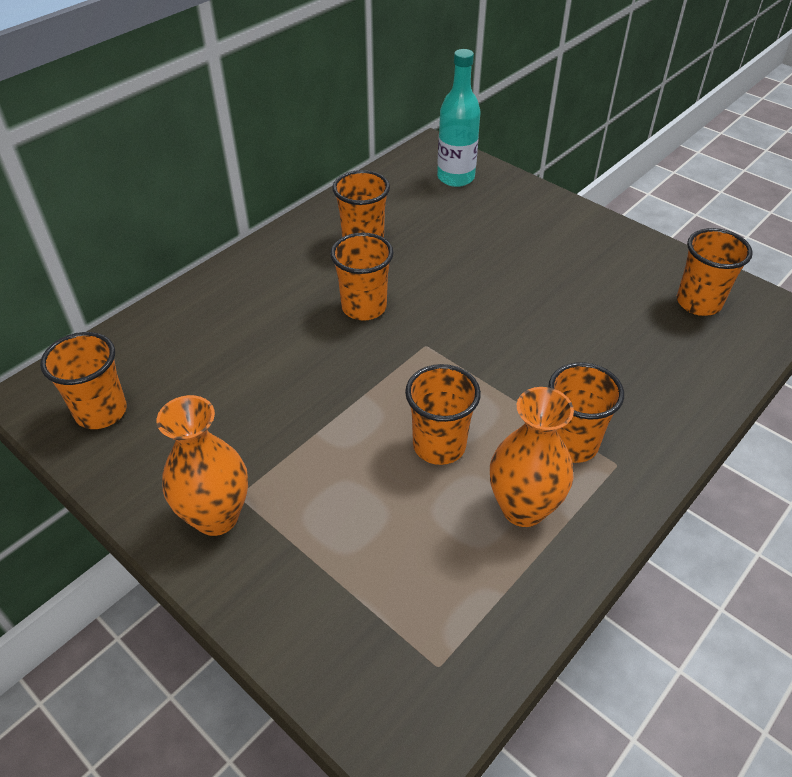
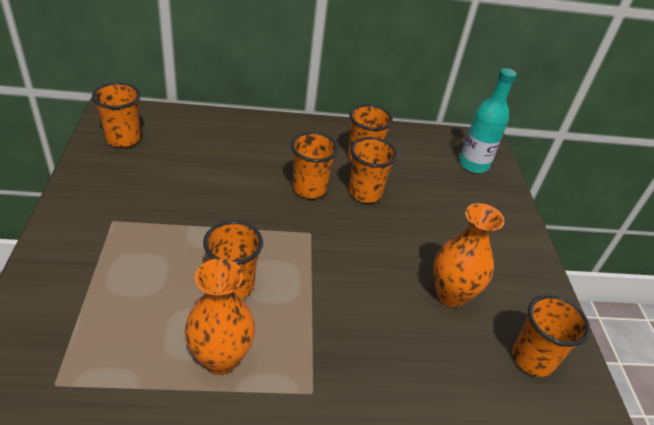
camera: 40 degrees right, 5 degrees down
orange vase [157,395,248,536] -> orange vase moved to [433,203,505,307]
orange cup [548,362,624,463] -> orange cup moved to [349,137,397,203]

